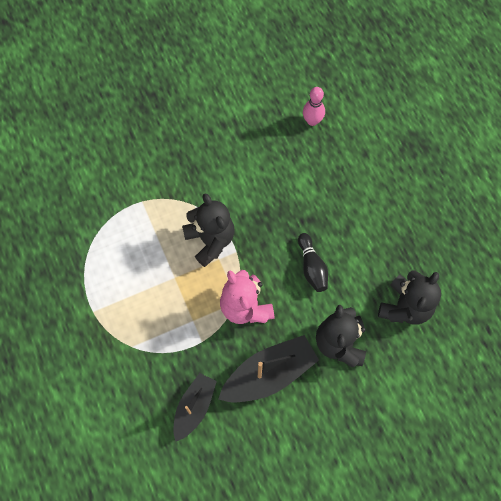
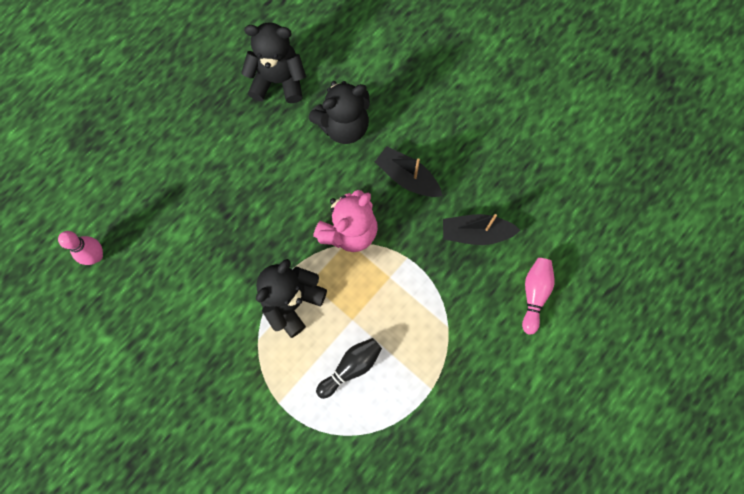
camera: 115 degrees left, 5 degrees up
black boat [218,335,319,403] -> black boat [375,146,442,197], size x0.66
black bowling pin [298,233,328,292] -> black bowling pin moved to [316,338,382,399]
none -> pink bowling pin [522,258,555,334]

